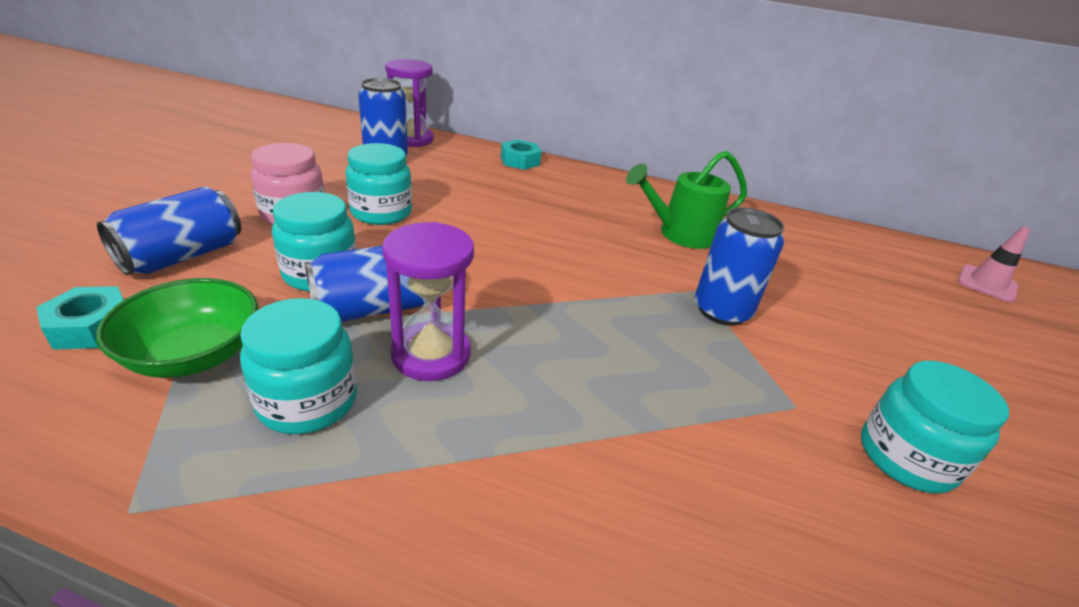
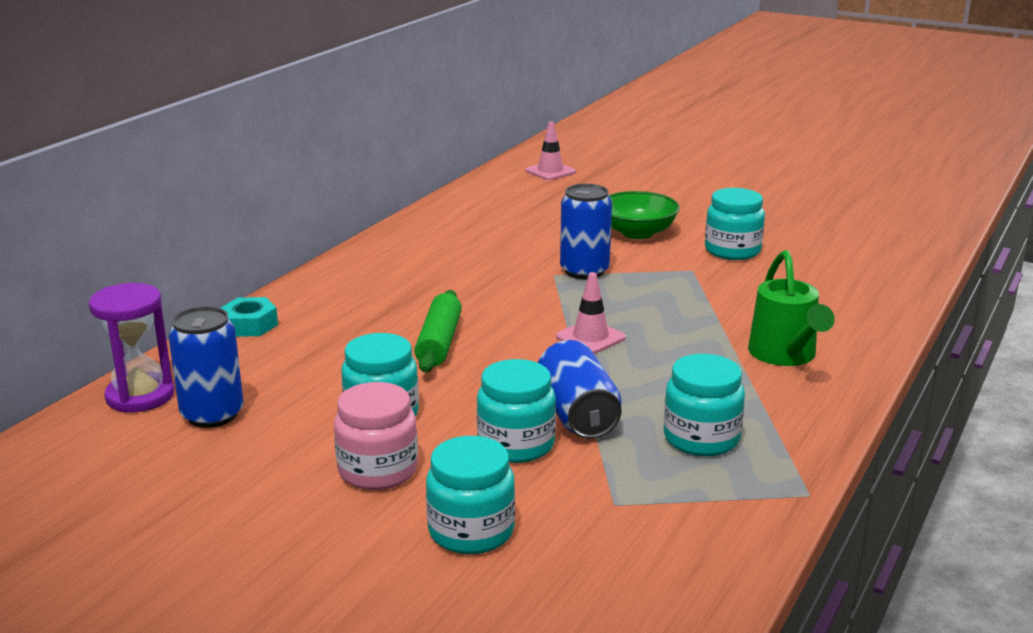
camera: 75 degrees left, 10 degrees down
turquoise nut [36,286,124,350] -> none
green bowl [96,278,258,378] -> green bowl moved to [609,191,680,239]
blue can [97,186,241,275] -> turquoise jar [426,436,515,554]
purple hourglass [382,222,474,381] -> none
green watering can [626,151,747,249] -> green watering can moved to [748,250,835,366]
none -> green rolling pin [414,290,462,373]
none -> pink traffic cone [556,272,626,354]

